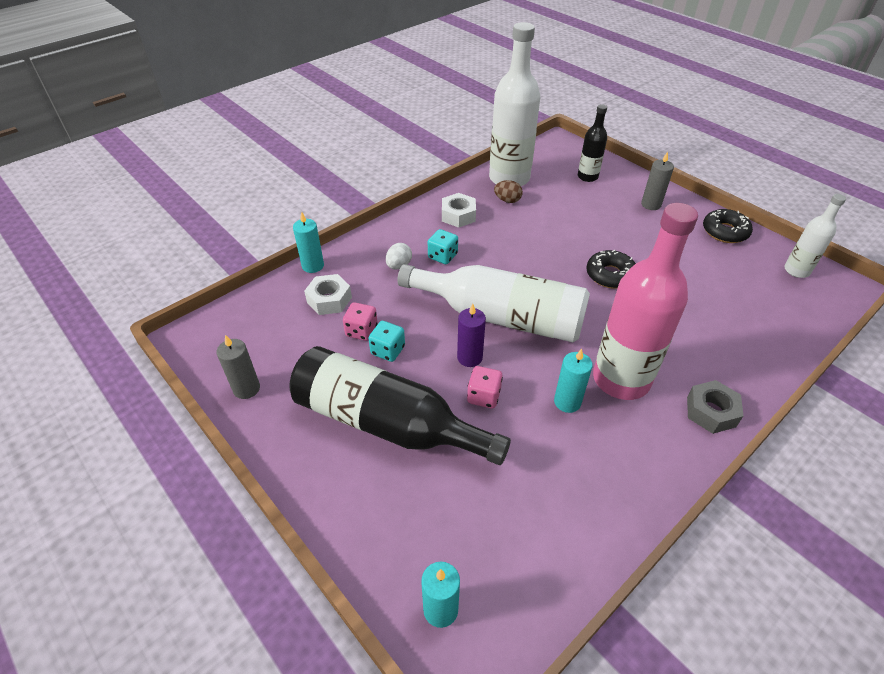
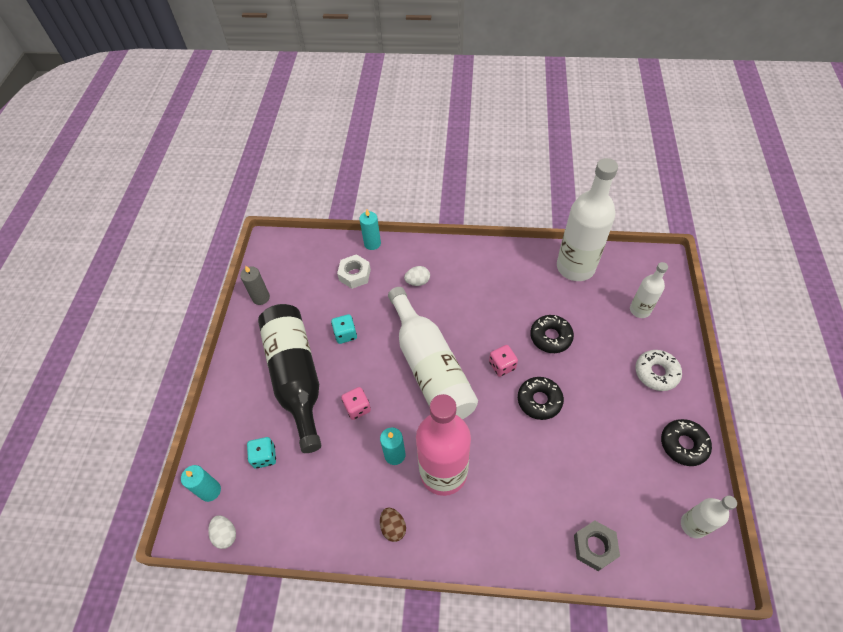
camera: 50 degrees right, 10 degrees up
pink dice [343,302,378,341] -> pink dice moved to [489,345,518,377]
turquoise dice [428,229,458,264] -> turquoise dice moved to [247,437,276,469]
white nut [442,193,476,228] -> none
purple candle [457,304,486,367] -> none
brown egg [494,180,523,203] -> brown egg moved to [380,508,406,542]
black bottle [578,104,607,182] -> white bottle [630,262,668,318]
grey candle [641,152,674,210] -> white donut [635,350,682,391]
grey nut [687,380,743,434] -> grey nut moved to [574,521,620,571]
none -> white egg [208,516,236,549]
none -> black donut [530,315,574,353]

